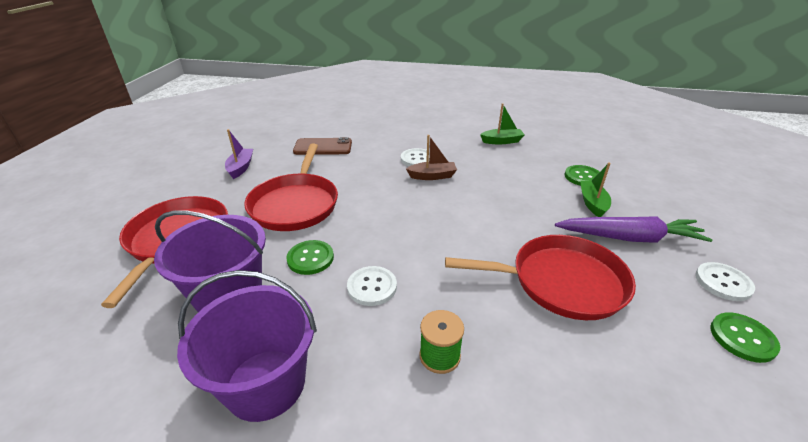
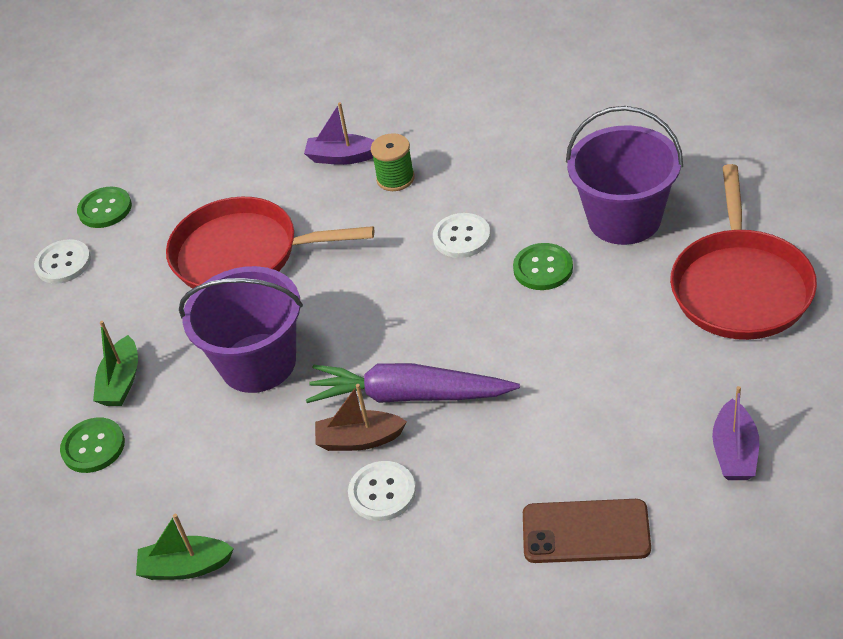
camera: 170 degrees left, 10 degrees up
purple bucket [177,270,317,422] -> purple bucket moved to [179,266,303,393]
red pan [244,144,338,231] -> none
purple carrot [555,217,712,243] -> purple carrot moved to [306,363,520,403]
none -> purple boat [304,102,374,165]

